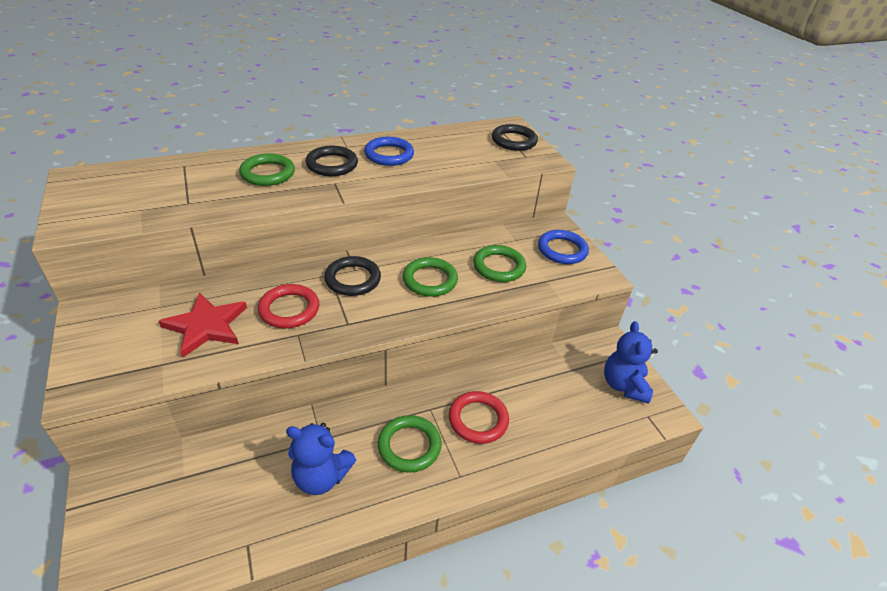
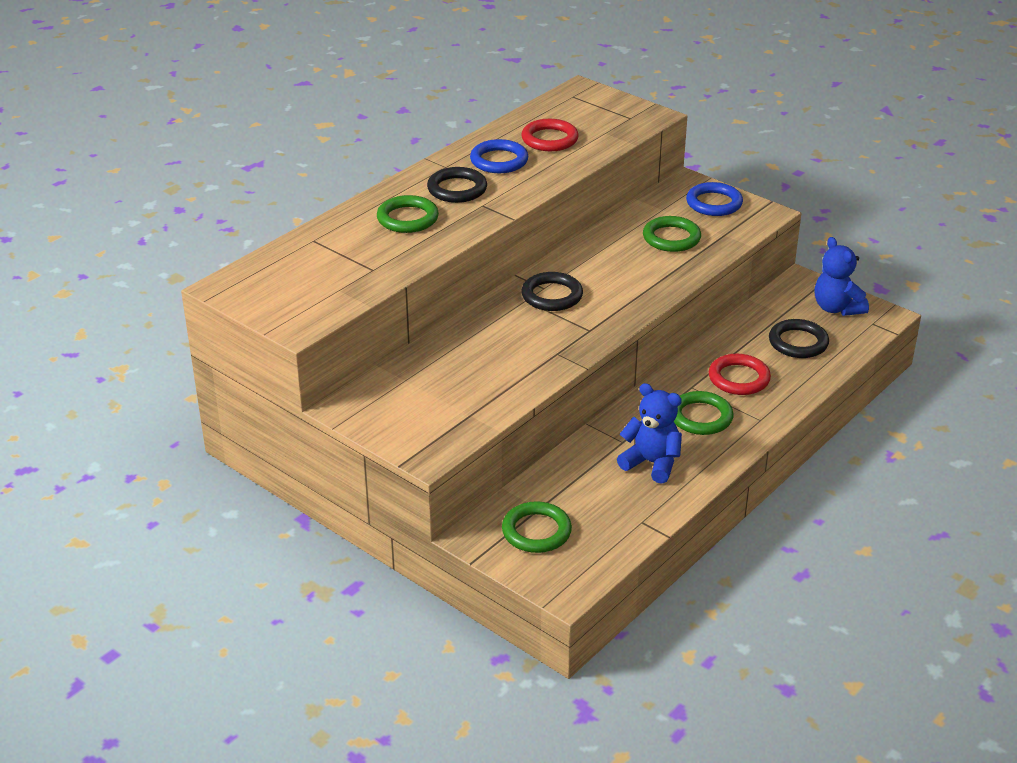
camera: 25 degrees left, 5 degrees down
red star [158,293,247,358] -> none
red ring [258,284,319,328] -> red ring moved to [521,119,579,151]
blue teddy bear [286,423,356,495] -> blue teddy bear turned 135 degrees counterclockwise [617,383,682,483]
green ring [403,257,458,297] -> green ring moved to [502,501,572,553]
black ring [492,124,538,151] -> black ring moved to [769,319,829,358]

